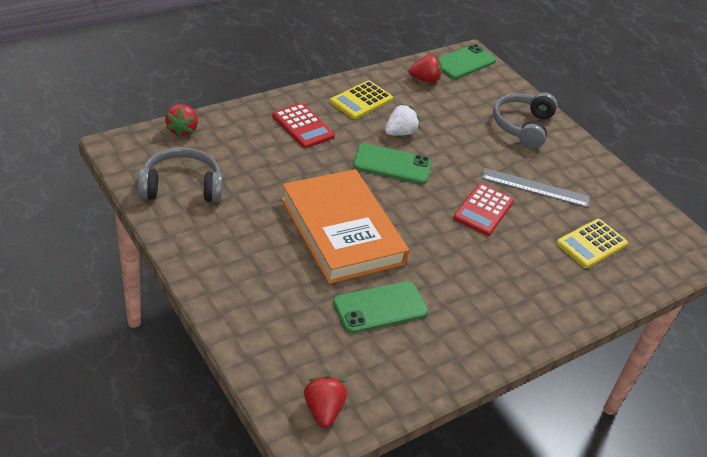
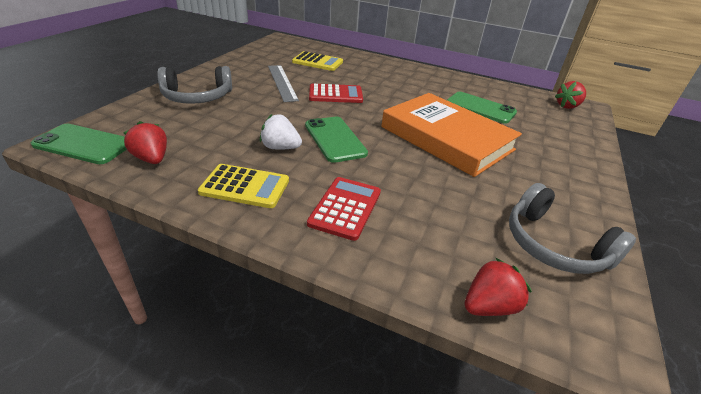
camera: 120 degrees left, 5 degrees down
orange book [281,169,409,284] -> orange book turned 75 degrees counterclockwise [381,93,522,177]

